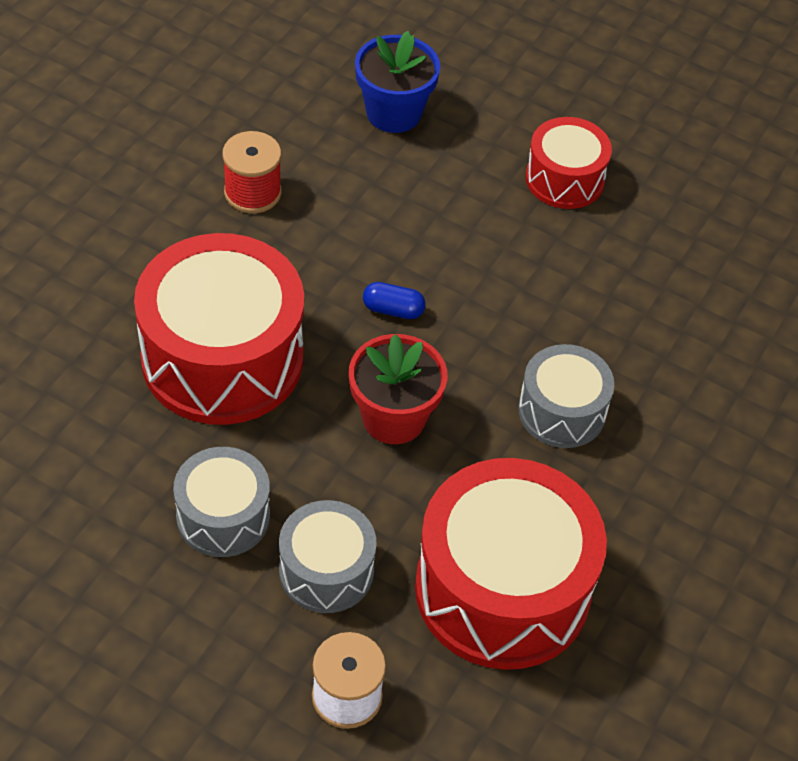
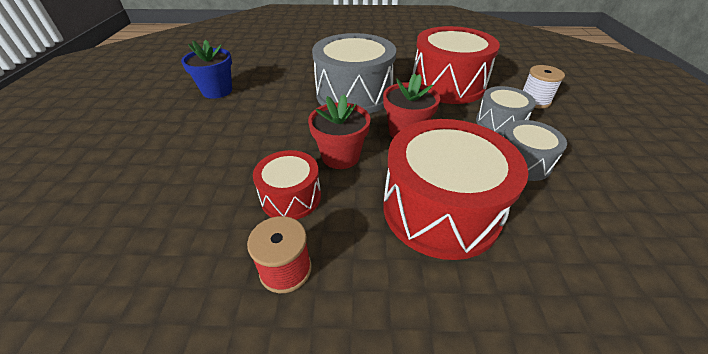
camera: 115 degrees left, 10 degrees down
blue flower pot [355,31,440,133] -> blue flower pot moved to [181,40,232,99]
blue capsule [363,282,426,319] -> red flower pot [308,94,371,169]
grey drum [518,344,614,448] -> grey drum [312,33,396,114], size x1.85
red drum [526,117,612,209] -> red drum moved to [253,150,321,220]

